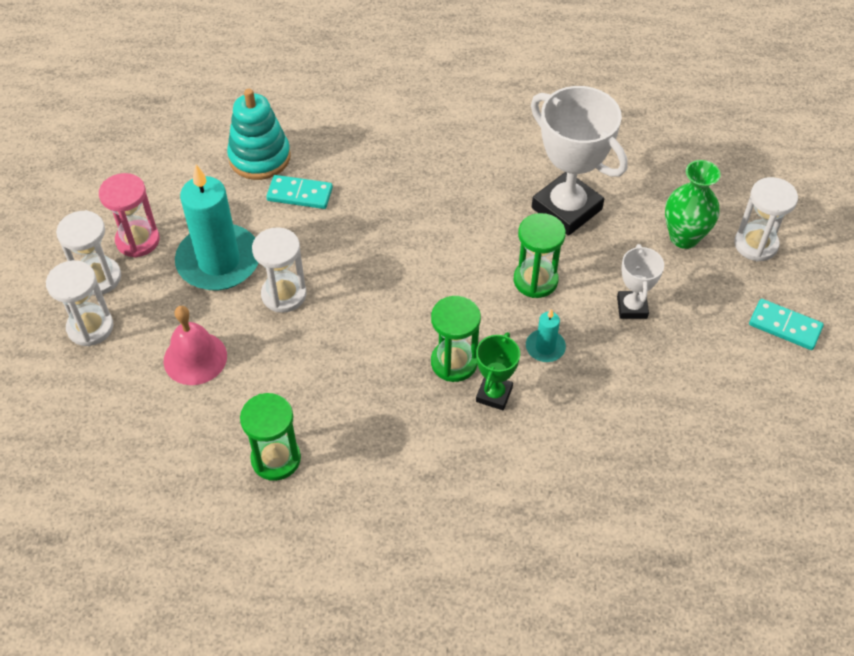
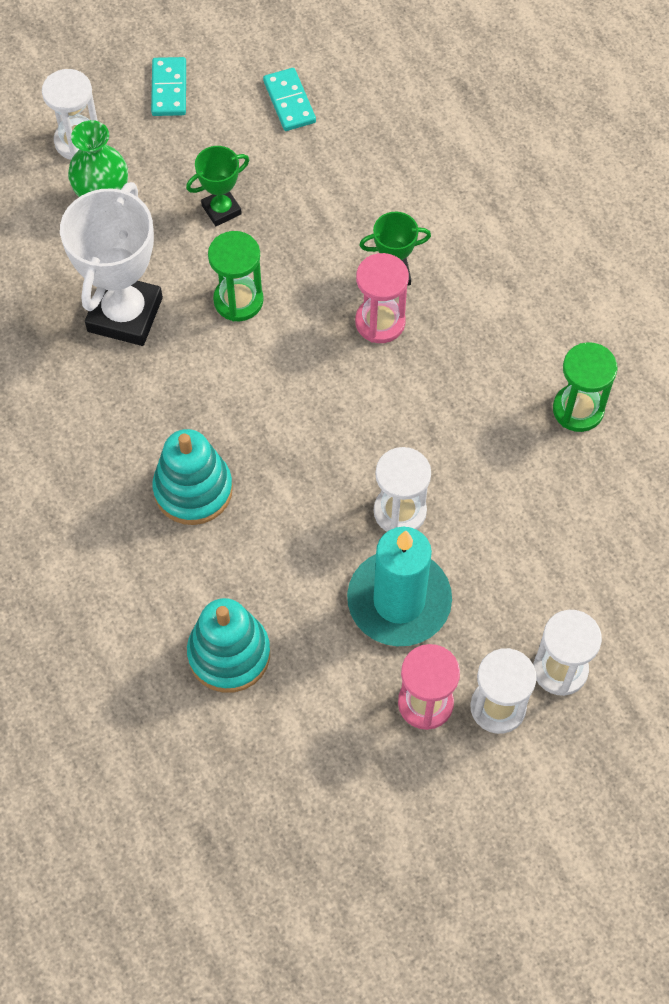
camera: 120 degrees left, 10 degrees up
pink bell [164,306,227,385] -> none
turquoise domino [266,175,333,209] -> turquoise domino moved to [263,68,316,131]
green hourglass [431,296,481,382] -> pink hourglass [355,253,409,343]
turquoise candle [526,309,566,362] -> none
white trophy [617,244,664,319] -> green trophy [186,146,249,226]
none -> turquoise stacking toy [152,429,233,525]

